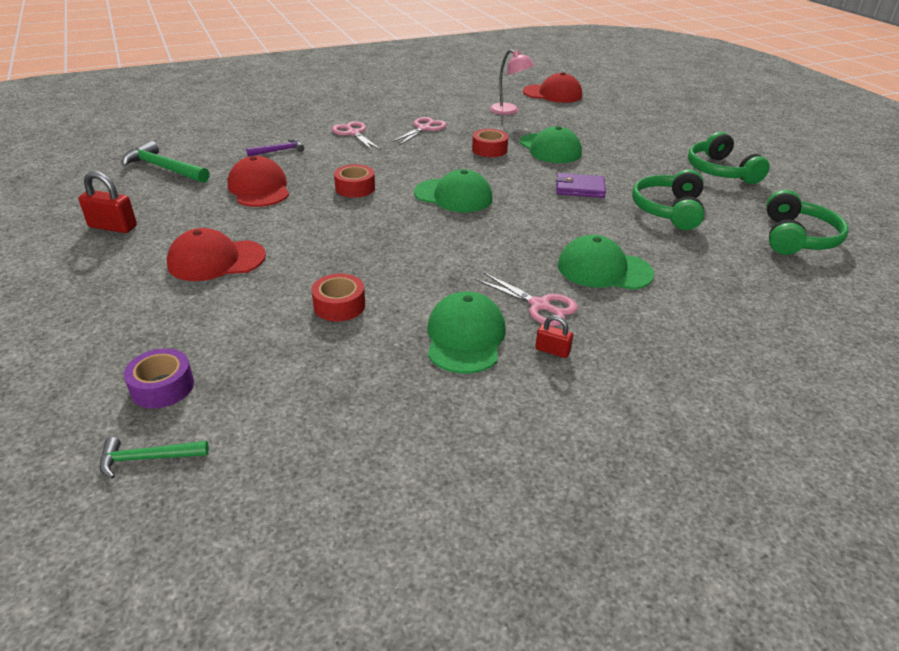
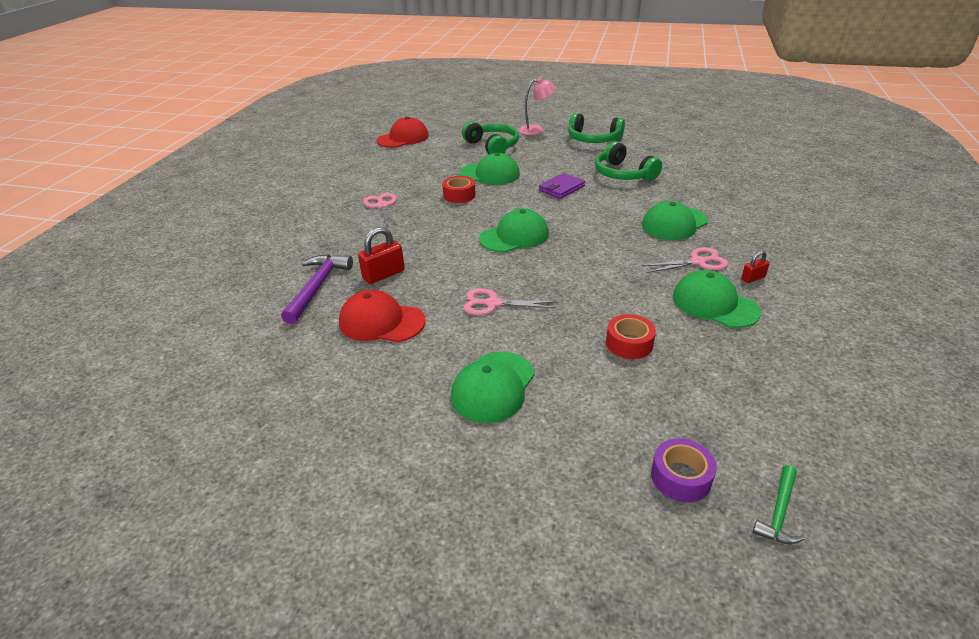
camera: 50 degrees left, 0 degrees up
red padlock [78,171,137,233] -> red padlock moved to [358,227,405,284]
green hammer [121,141,210,183] -> none
red cap [167,228,266,281] -> green cap [450,352,535,423]
purple hammer [246,139,304,156] -> purple hammer [281,254,353,324], size x1.73
pink scissors [332,121,381,150] -> pink scissors moved to [463,288,556,315]
red tape [334,164,375,198] -> none
pink lamp [490,49,535,115] -> pink lamp moved to [519,77,556,135]
green headphones [766,190,848,255] -> green headphones moved to [462,121,519,154]

